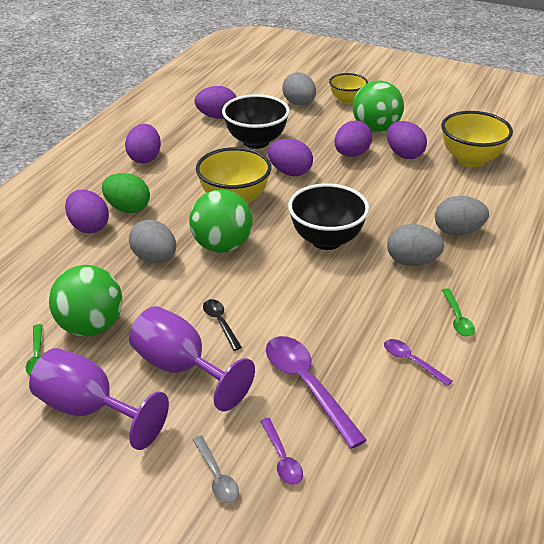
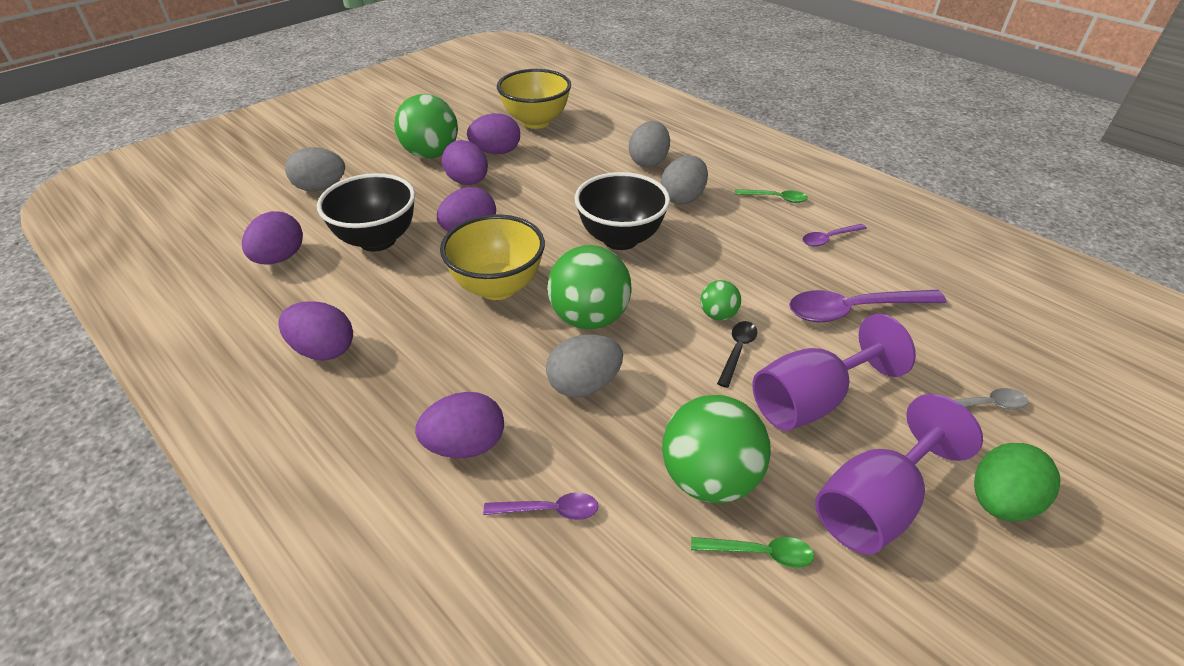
camera: 70 degrees left, 5 degrees up
green egg [102,173,150,213] -> green egg moved to [974,443,1061,521]
black spoon [203,299,242,351] -> black spoon turned 120 degrees clockwise [717,321,757,388]
purple spoon [260,418,303,485] -> purple spoon moved to [483,492,598,520]
yellow bowl [329,73,368,104] -> none
none -> green ball [700,280,741,320]

